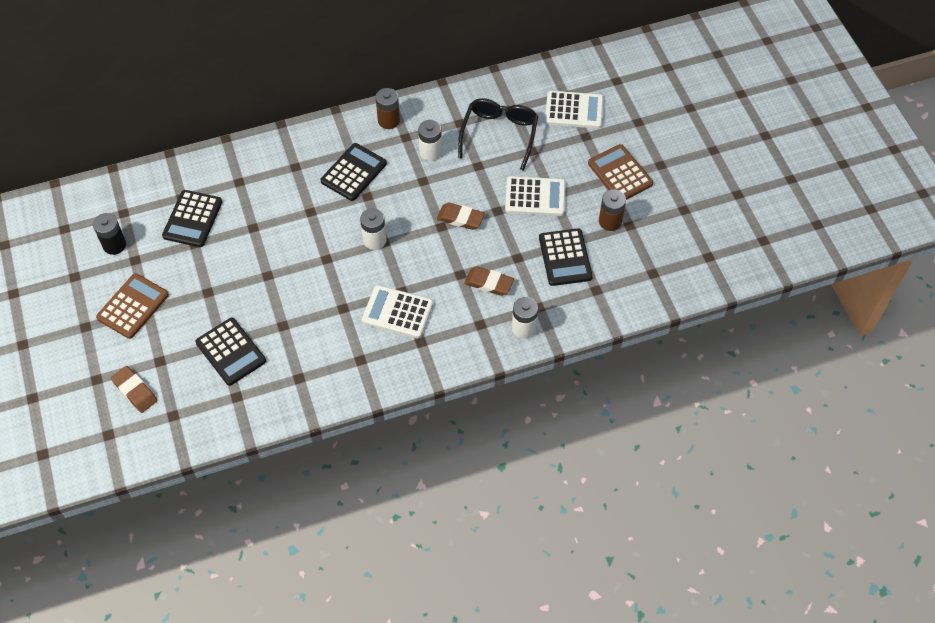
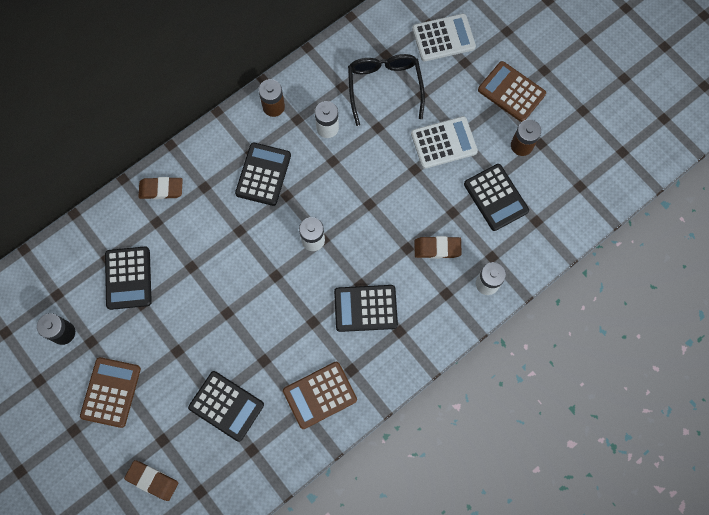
camera: 20 degrees left, 15 degrees up
white calculator [362,285,433,338] -> black calculator [334,285,398,332]
brown eraser [437,203,485,230] -> brown eraser moved to [138,177,183,199]
none -> brown calculator [283,362,357,429]

